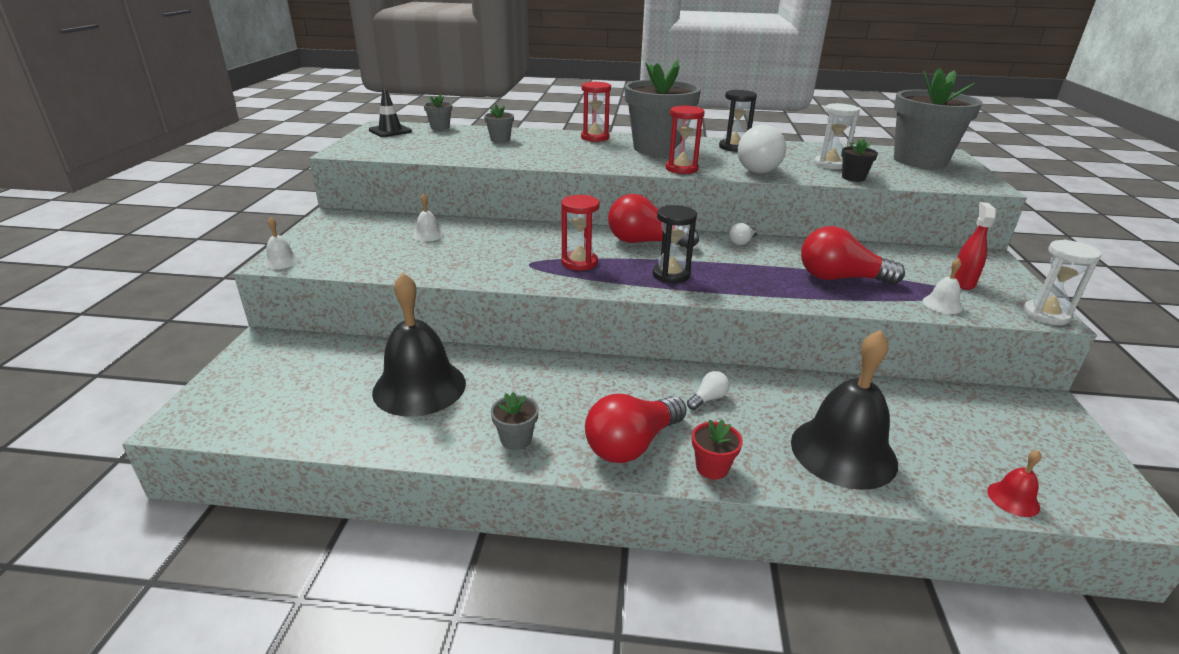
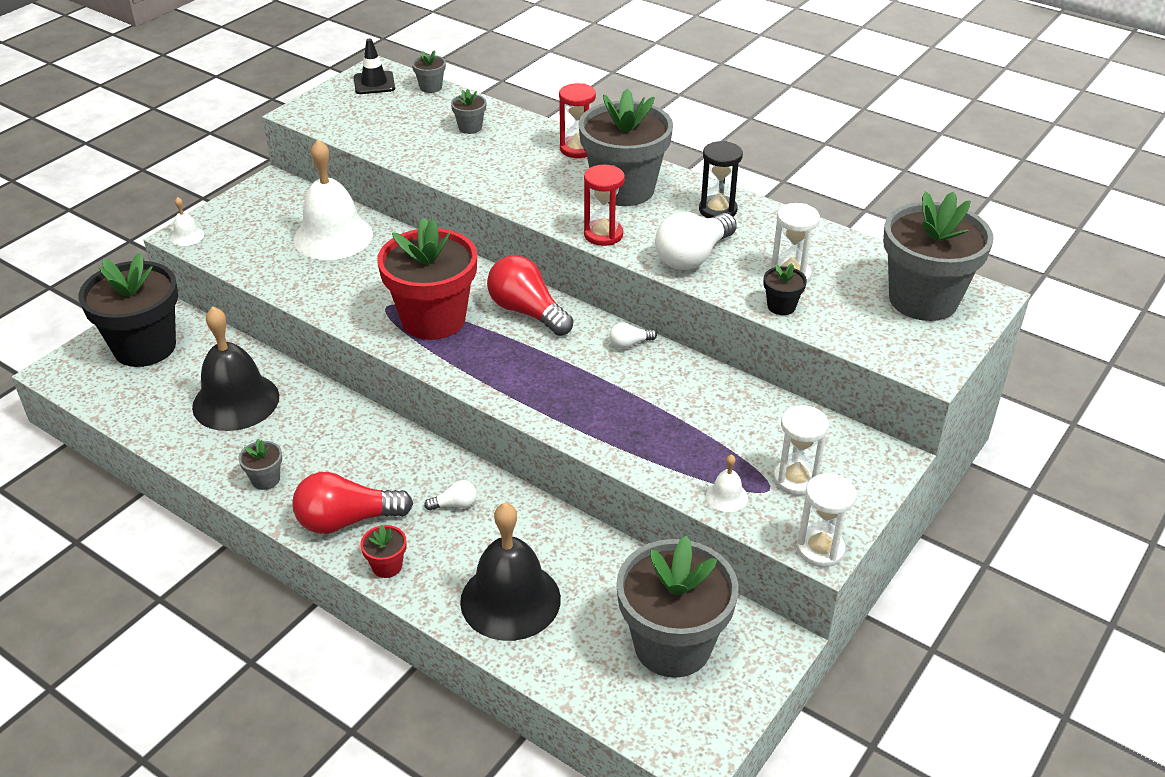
camera: 30 degrees right, 10 degrees up
white bell [413,193,444,241] -> white bell [293,140,373,260], size x2.38
red hourglass [561,195,600,271] -> red flower pot [377,217,477,340]
black hourglass [653,205,697,283] -> none
red light bulb [801,226,905,285] -> none
red spray bottle [954,202,996,290] -> white hourglass [773,405,829,495]
red bell [987,450,1042,517] -> none
none -> black flower pot [79,253,178,367]
none -> grey flower pot [616,536,738,678]

